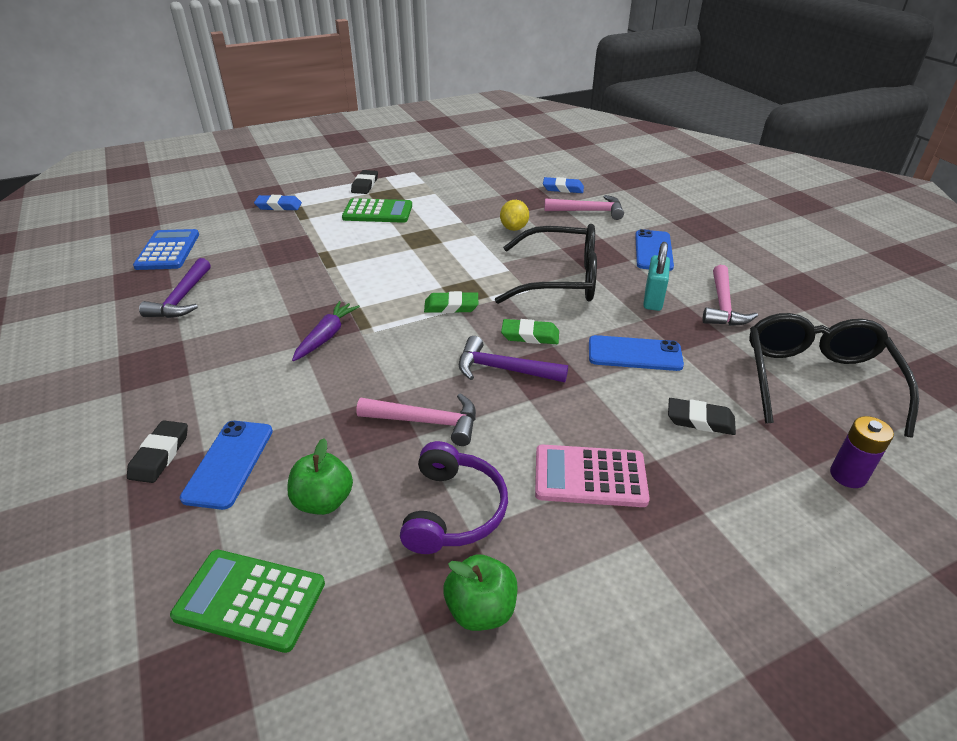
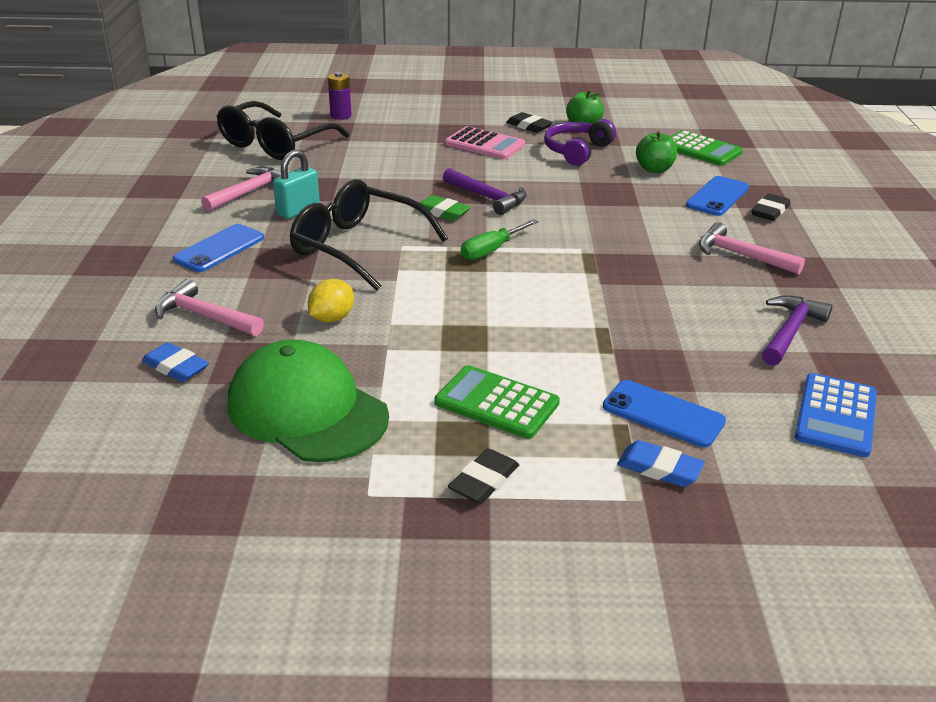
camera: 155 degrees left, 5 degrees down
purple carrot [292,301,360,361] -> none
pink hammer [356,393,476,446] -> pink hammer moved to [699,222,805,275]
green eraser [424,291,478,313] -> green screwdriver [461,219,538,260]
blue phone [589,335,684,371] -> blue phone moved to [603,380,726,447]
black eraser [668,398,736,435] -> black eraser moved to [506,112,553,133]
none -> green cap [228,339,389,462]

